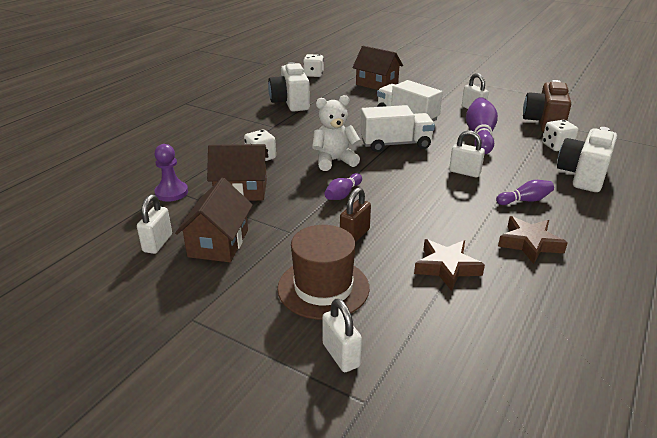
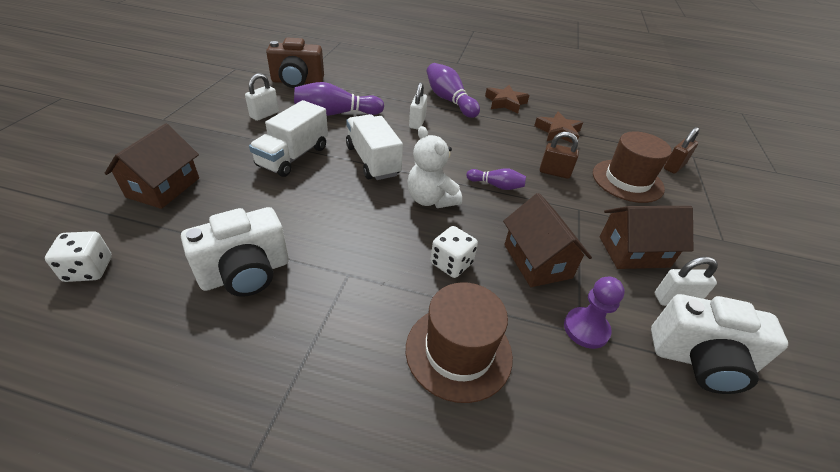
camera: 110 degrees left, 10 degrees up
white padlock [322,299,362,372] -> brown padlock [664,127,699,174]
purple bowling pin [496,180,554,205] -> purple bowling pin [427,63,480,118], size x1.76
white dice [542,120,578,151] -> none
white camera [557,127,617,192] -> white camera moved to [651,294,788,394]
none -> brown hat [406,282,513,403]

